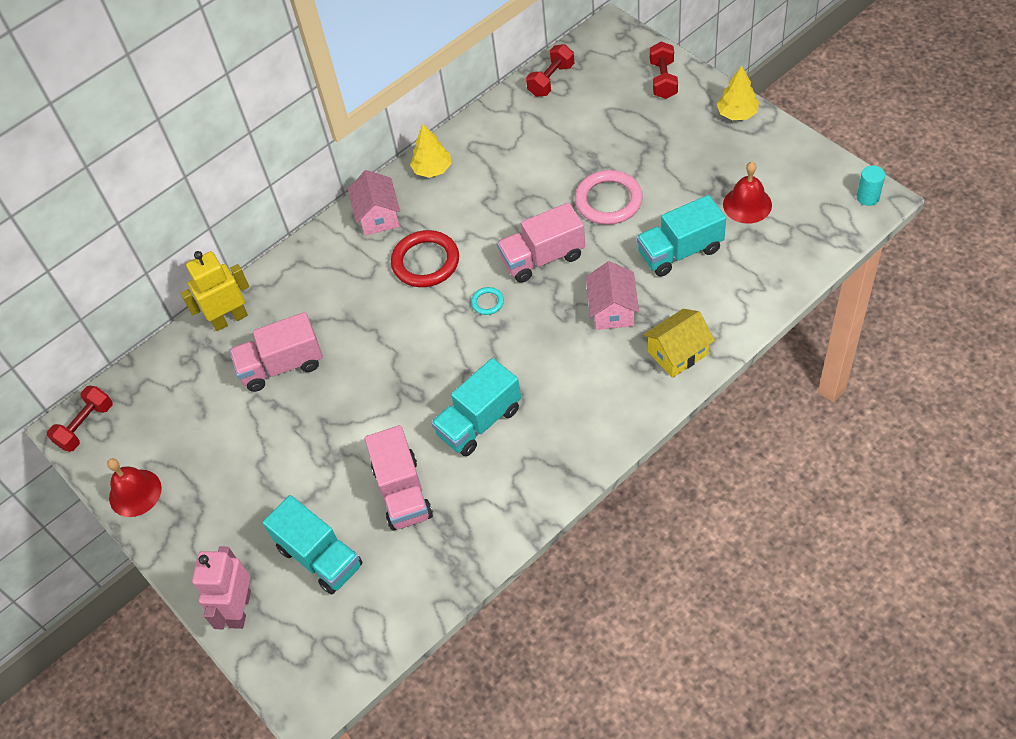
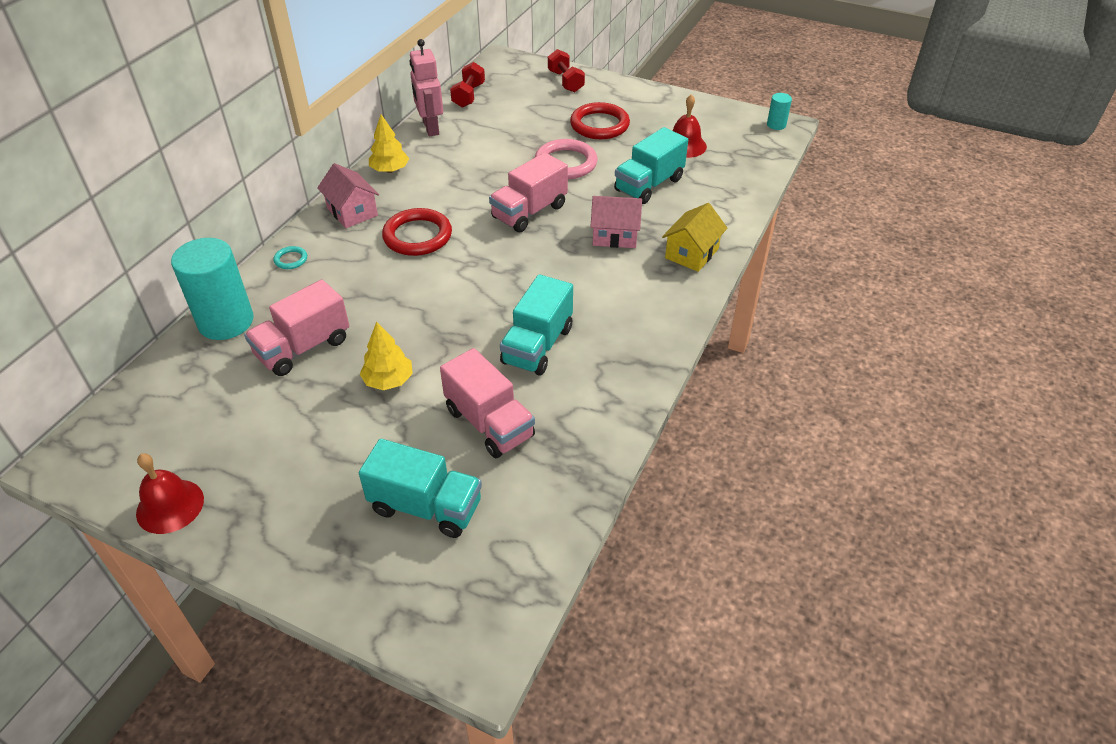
camera: 30 degrees left, 10 degrees down
red dumbbell [47,386,113,452] -> none
yellow robot [180,251,249,331] -> turquoise cylinder [171,238,254,340]
pink robot [192,546,251,630] -> pink robot moved to [409,39,443,136]
turquoise ring [471,287,504,315] -> turquoise ring moved to [273,246,307,269]
pink house [586,261,639,330] -> pink house turned 60 degrees counterclockwise [590,196,642,248]
yellow tree [717,65,759,120] -> yellow tree moved to [360,322,413,390]
none -> red ring [570,102,630,139]

